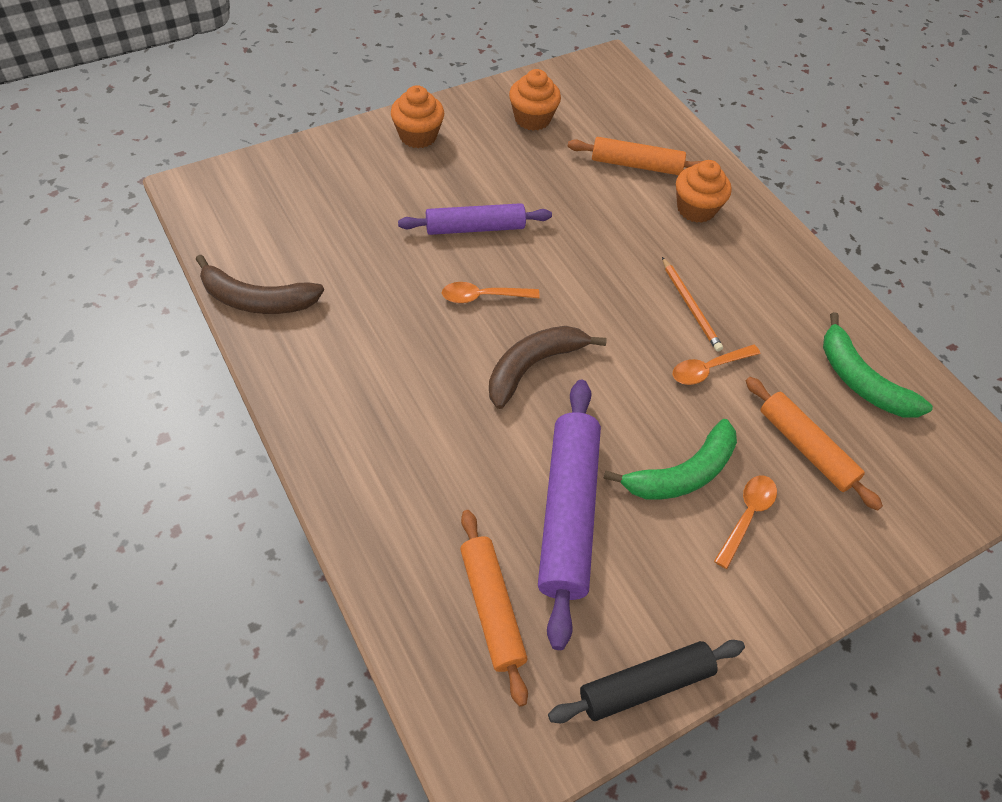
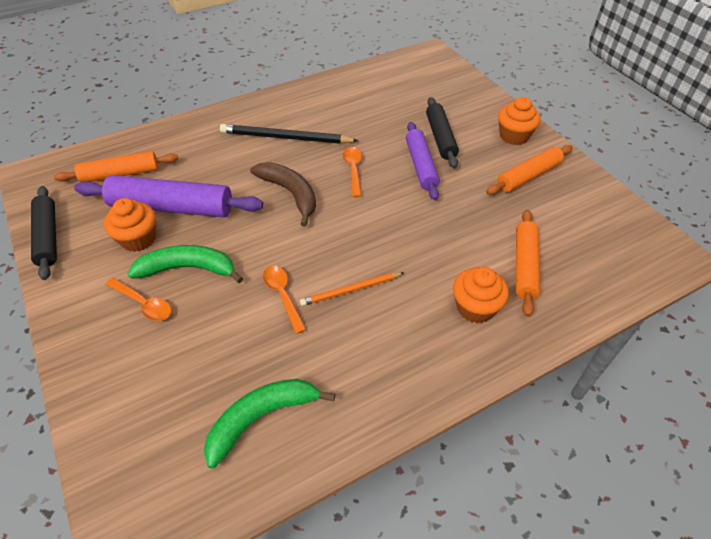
camera: 95 degrees right, 5 degrees down
brown banana [196,255,324,314] -> none
orange cupcake [509,69,561,131] -> orange cupcake moved to [104,198,156,252]
green banana [603,419,737,500] -> green banana turned 120 degrees clockwise [128,245,243,283]
orange rolling pin [746,377,883,511] -> orange rolling pin moved to [486,145,573,195]
none -> black pencil [220,124,359,144]
none -> black rolling pin [426,97,459,168]

